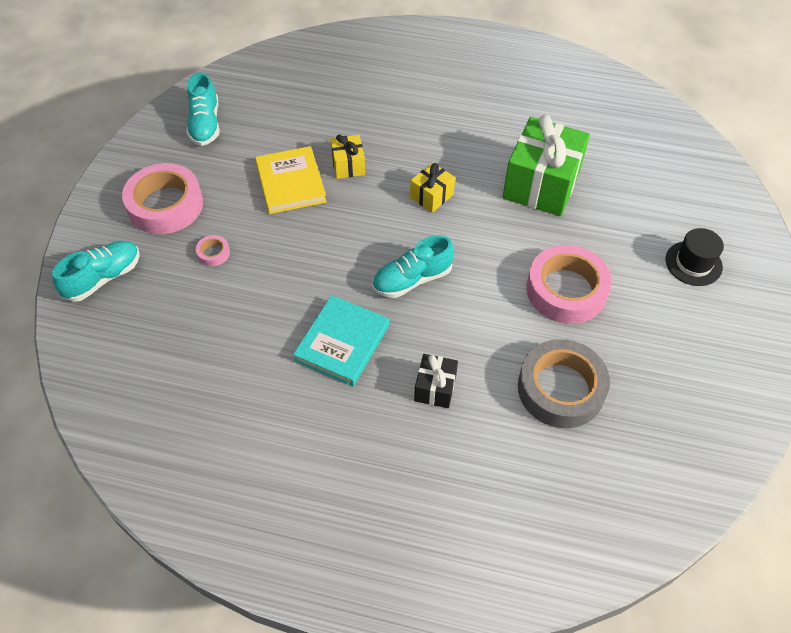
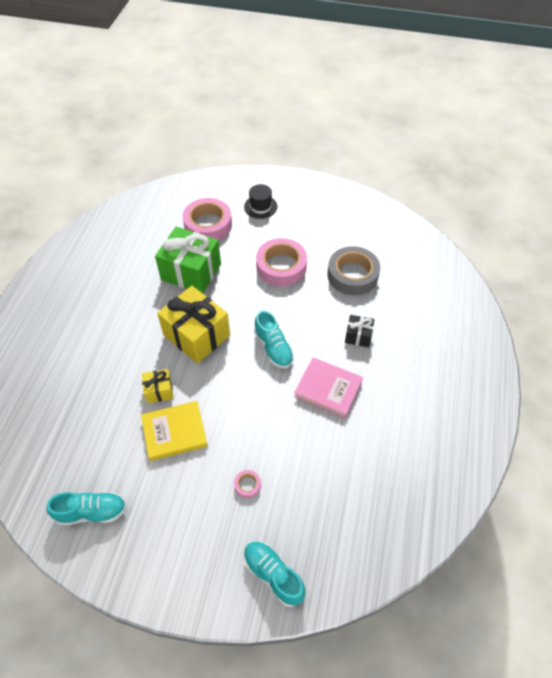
camera: 90 degrees left, 0 degrees up
pink tape [122,163,203,234] -> pink tape moved to [183,198,232,240]
turquoise book [293,295,389,386] -> pink book [294,357,363,418]
yellow gift [410,162,455,213] -> yellow gift [157,286,230,364], size x2.05

